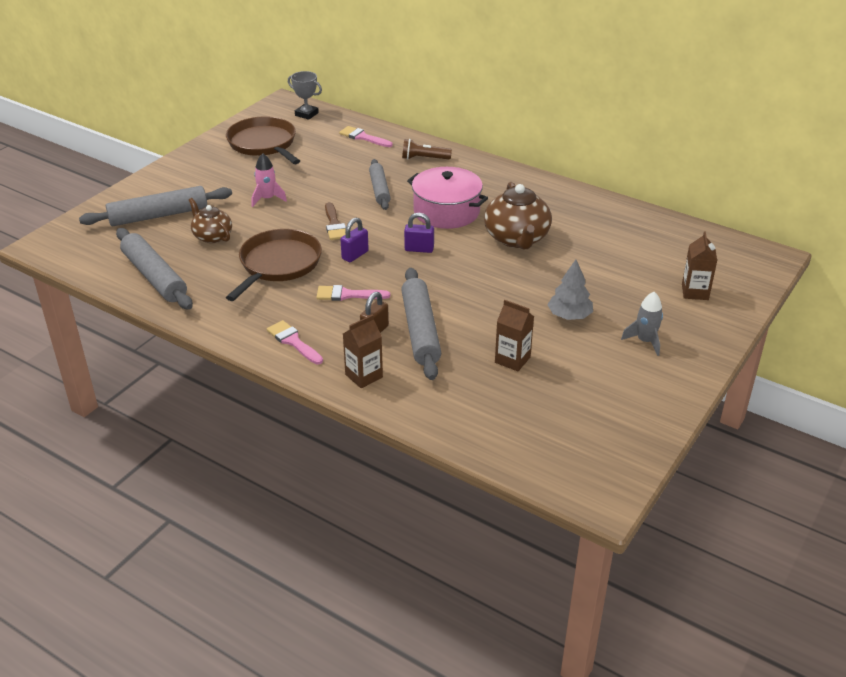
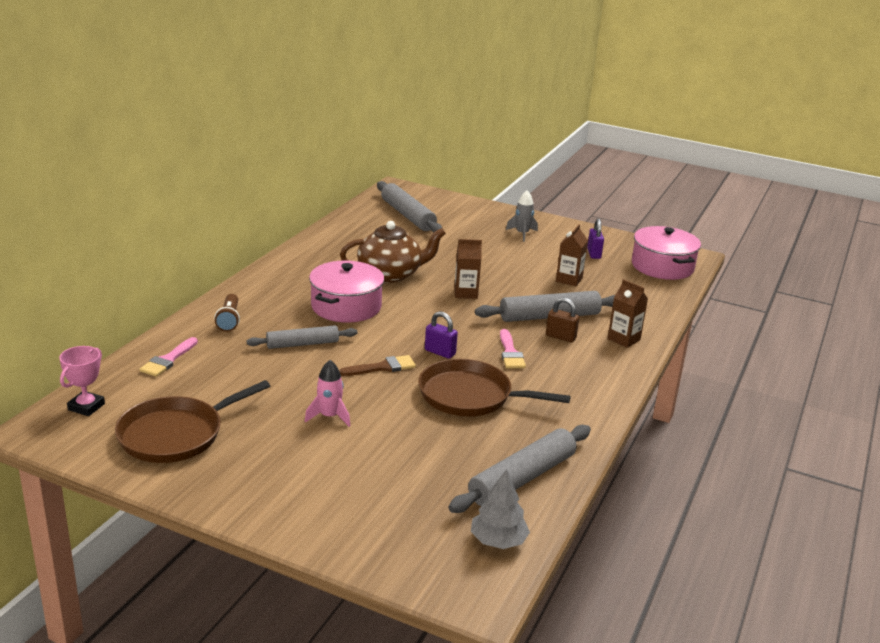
camera: 100 degrees left, 10 degrees down
grey rolling pin [79,186,232,226] -> grey rolling pin moved to [377,181,443,233]
brown teapot [189,198,232,243] -> none
pink brush [267,320,323,364] -> none
grey trophy [288,71,322,120] -> pink trophy [59,346,105,416]
purple padlock [404,213,434,253] -> purple padlock moved to [587,219,604,259]
grey tree [547,260,593,320] -> grey tree moved to [471,469,530,549]
brown carton [682,232,717,300] -> brown carton moved to [454,239,482,299]
none -> pink pot [632,226,701,280]

